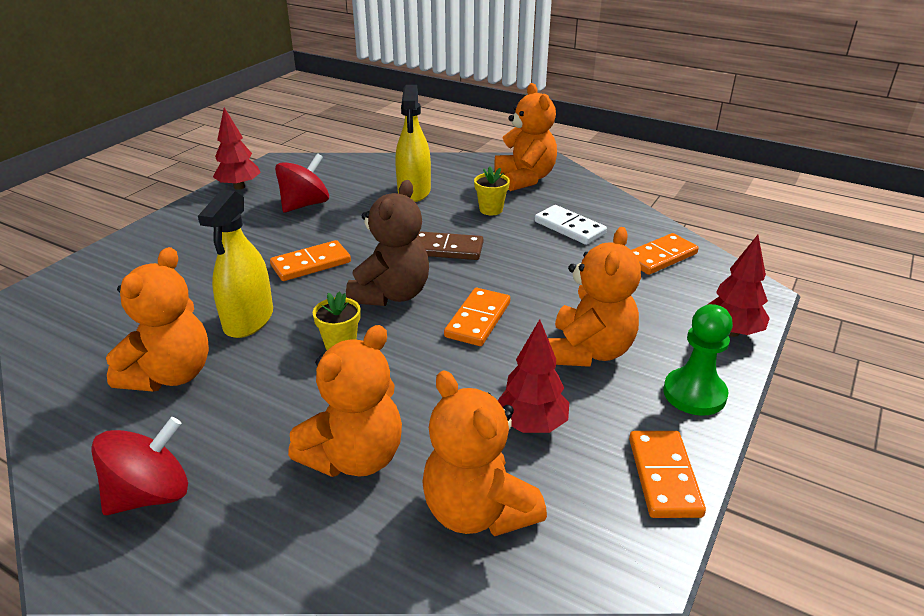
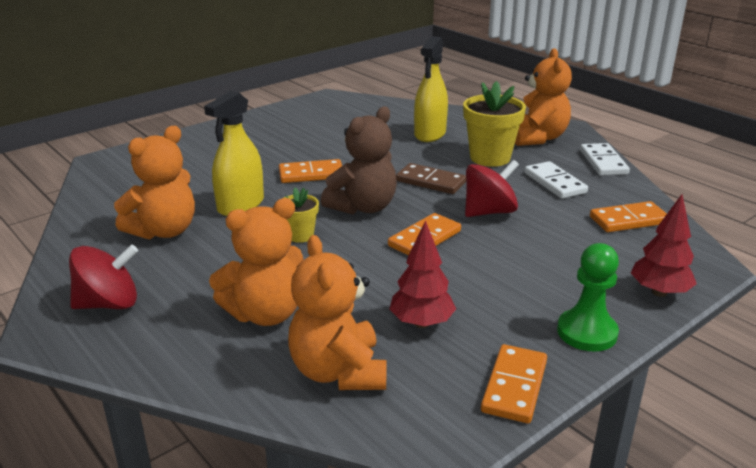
camera: 20 degrees right, 5 degrees down
red tree [213,107,261,190] -> none
red spinning top [275,153,329,212] -> red spinning top moved to [465,160,519,217]
yellow flower pot [474,166,510,215] -> yellow flower pot [463,81,526,167], size x1.84
orange teddy bear [548,227,641,367] -> none
none -> white domino [580,143,630,176]

